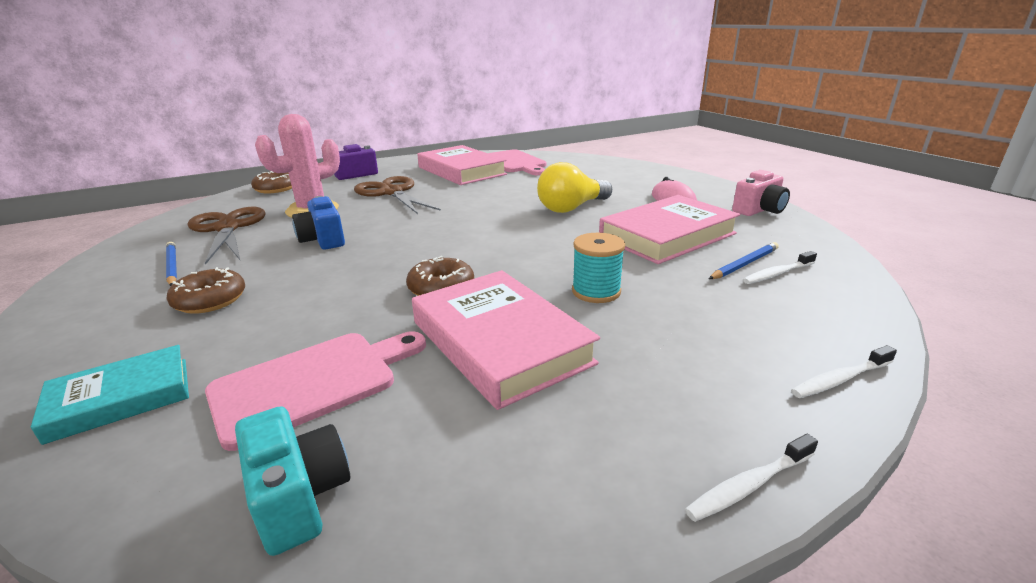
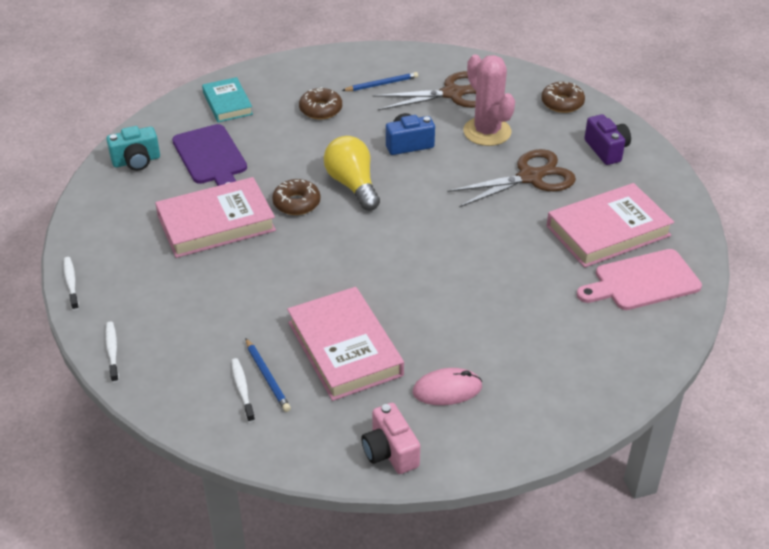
camera: 100 degrees right, 15 degrees up
pink cutting board [205,331,426,451] -> purple cutting board [172,124,247,186]
yellow light bulb [537,162,612,213] -> yellow light bulb moved to [324,136,380,211]
turquoise spool [572,233,625,303] -> none

